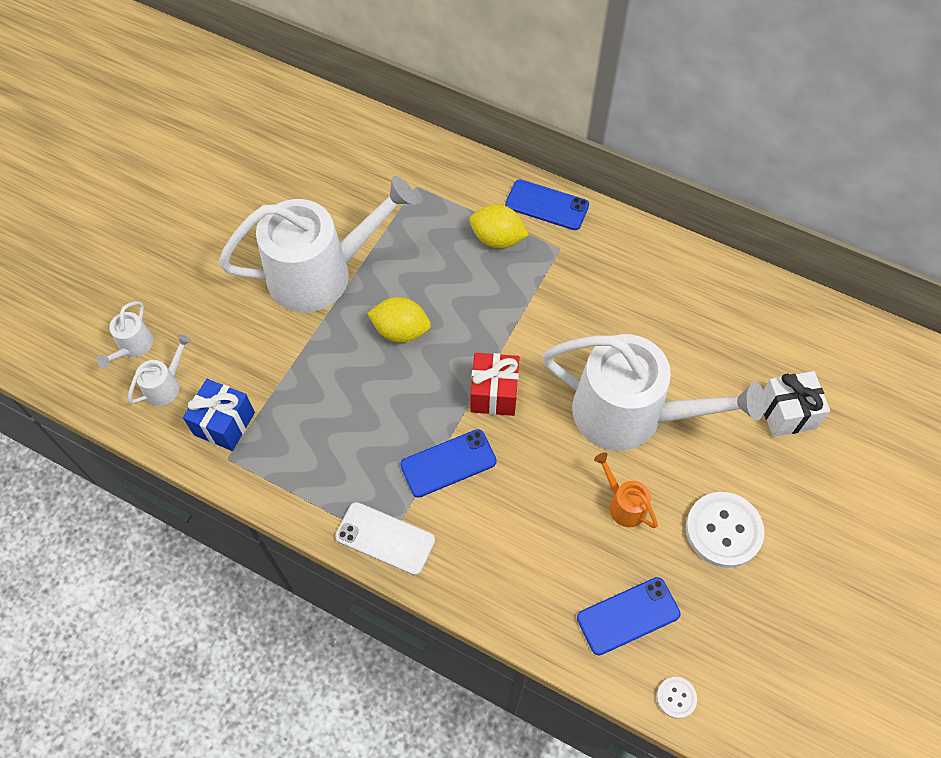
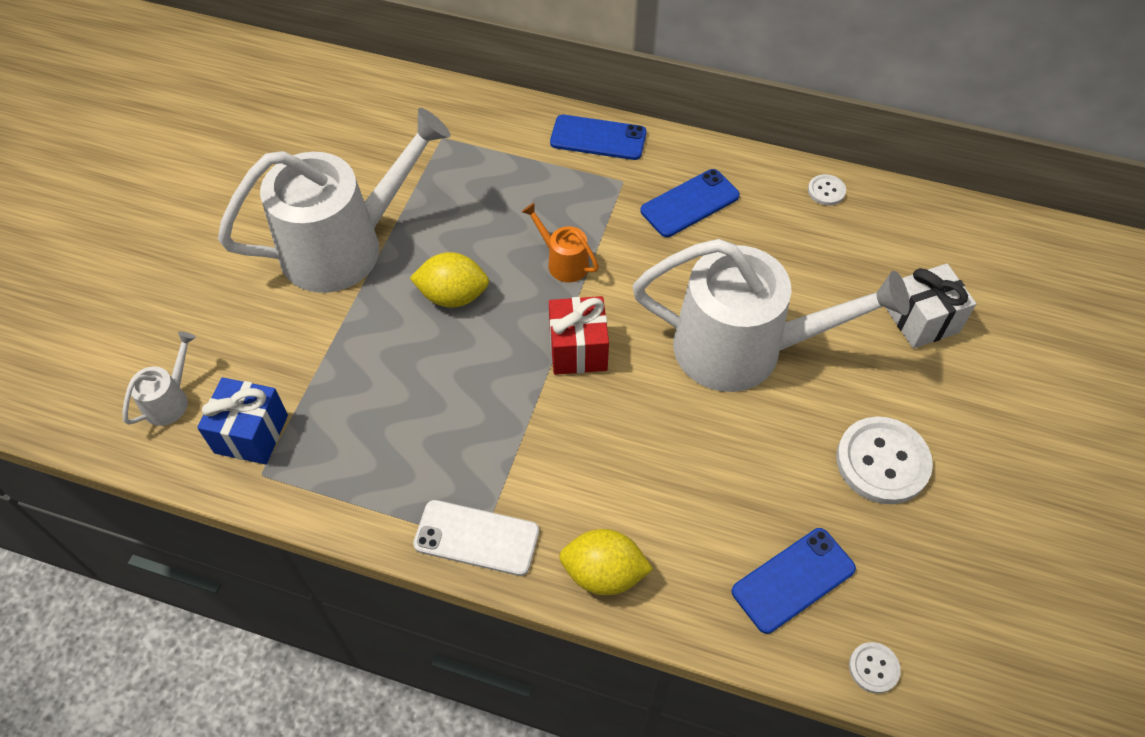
camera: 10 degrees left, 5 degrees down
white watering can [96,301,153,368] -> none
blue phone [400,429,497,498] -> blue phone moved to [640,169,740,237]
yellow lemon [469,204,529,248] -> yellow lemon moved to [559,529,653,596]
orange watering can [594,452,658,528] -> orange watering can moved to [522,203,599,282]
none -> white button [808,174,846,205]

